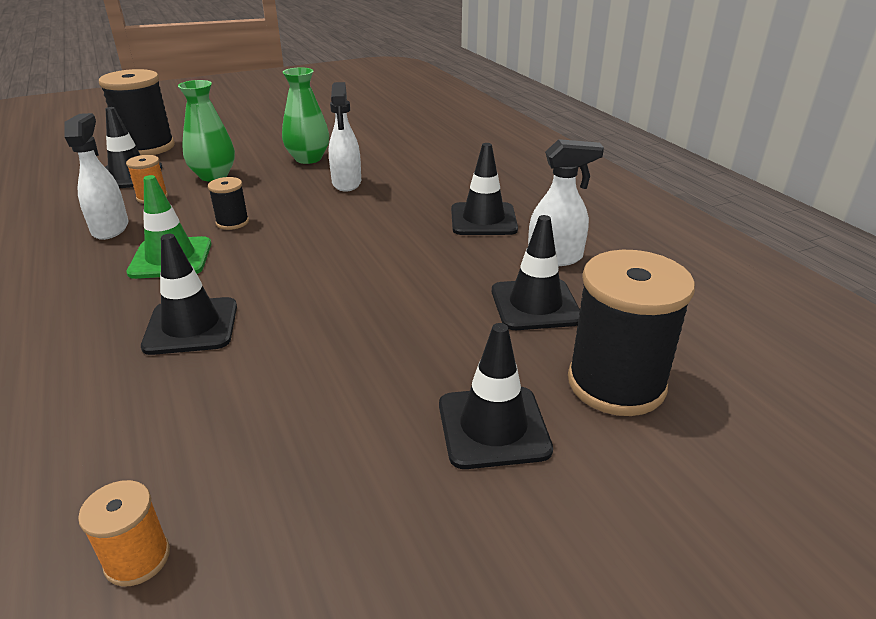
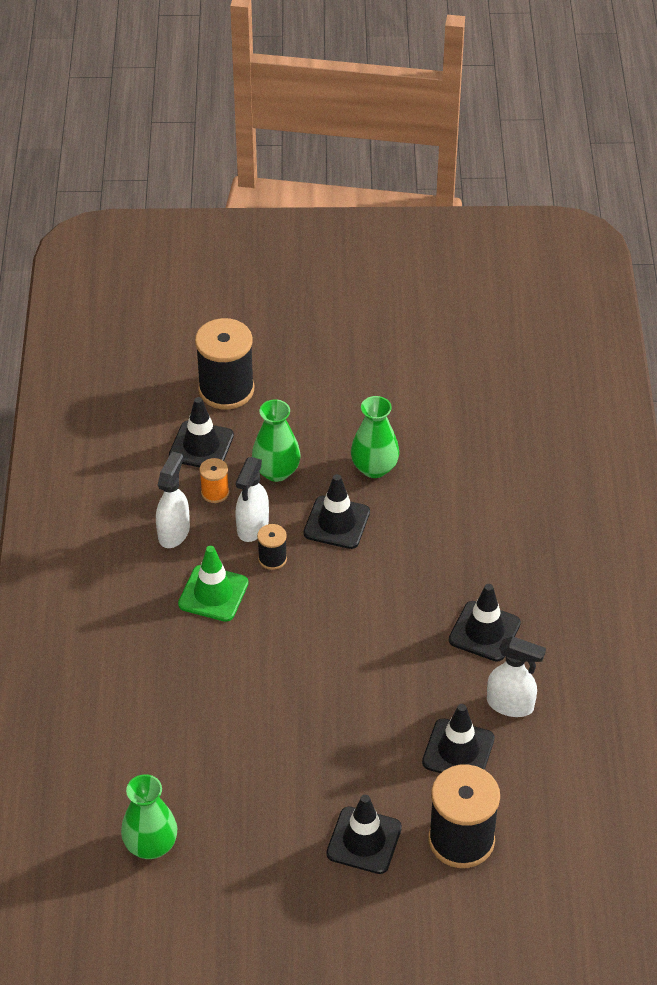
camera: 25 degrees right, 15 degrees up
orange spool [78,480,170,586] -> green vase [121,774,177,859]
black traffic cone [141,234,237,355] -> black traffic cone moved to [304,474,370,549]
white spray bottle [329,82,361,192] -> white spray bottle moved to [235,457,269,542]

